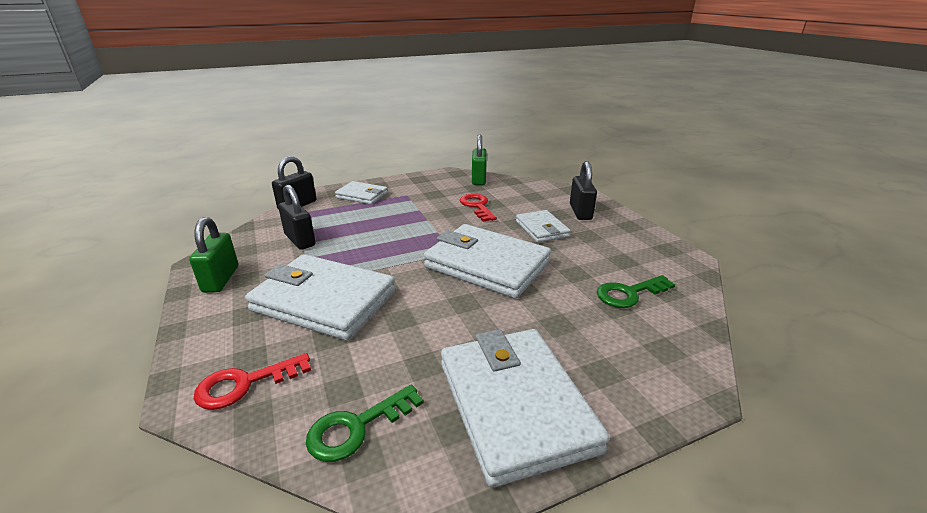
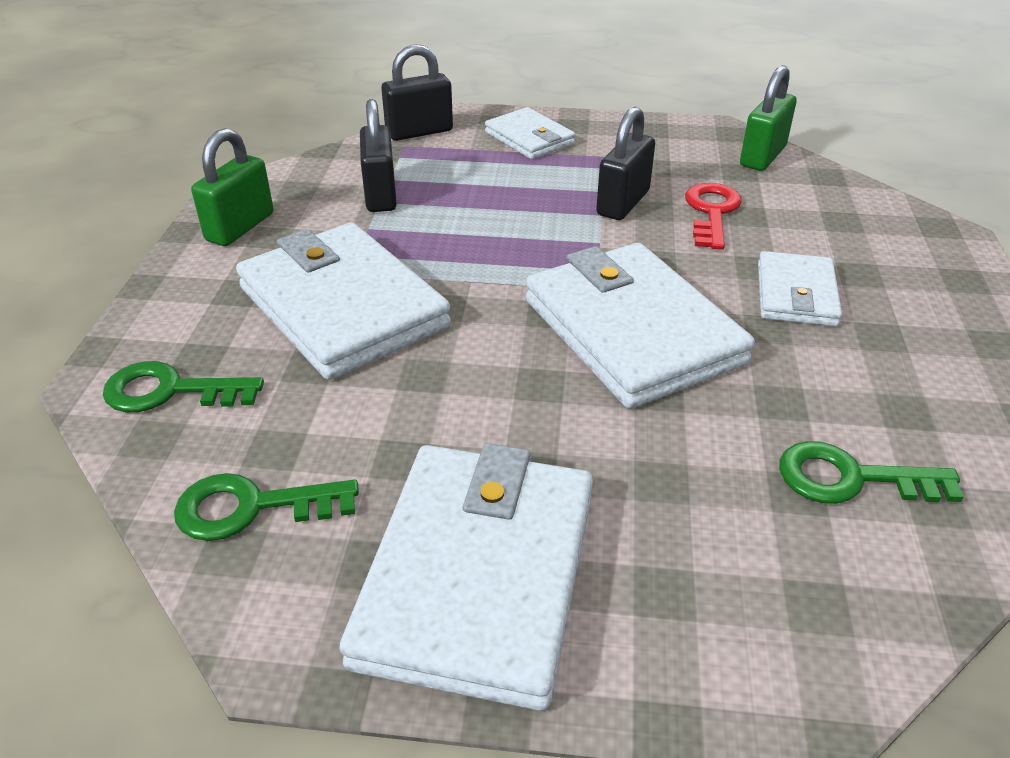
camera: 30 degrees right, 10 degrees up
red key [194,353,311,410] -> green key [103,361,264,412]
black padlock [570,161,597,220] -> black padlock moved to [596,107,655,220]

